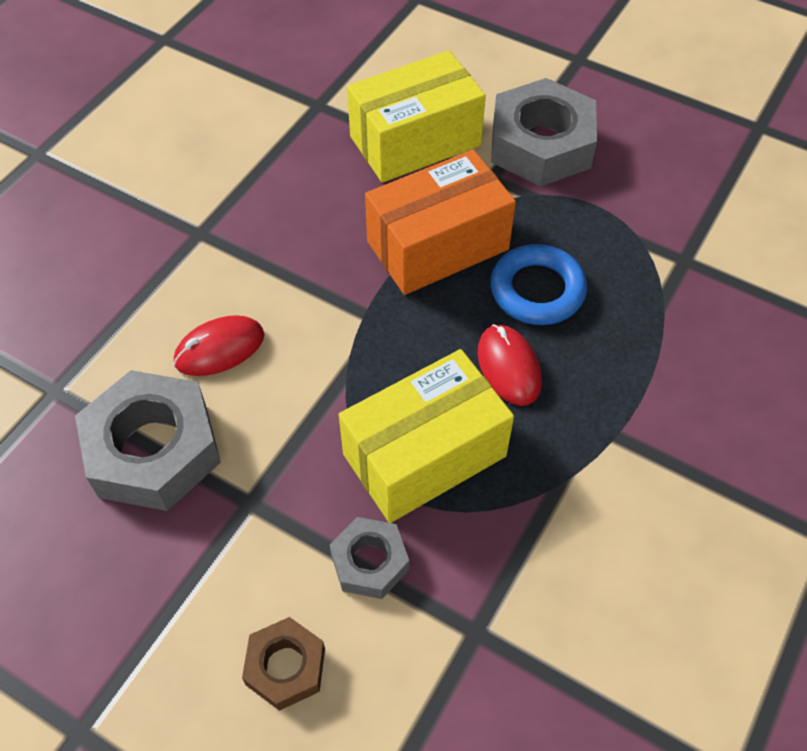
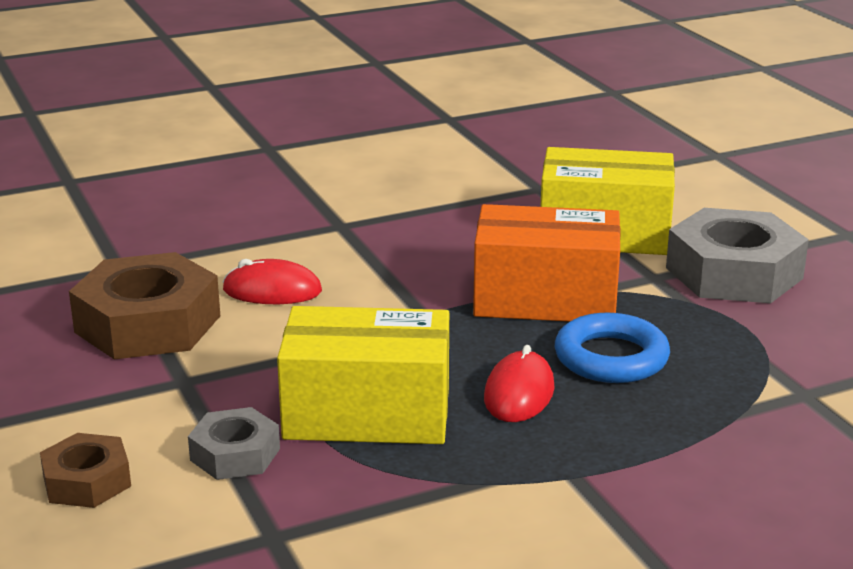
camera: 35 degrees right, 30 degrees down
grey nut [75,370,221,511] -> brown nut [69,252,220,360]

